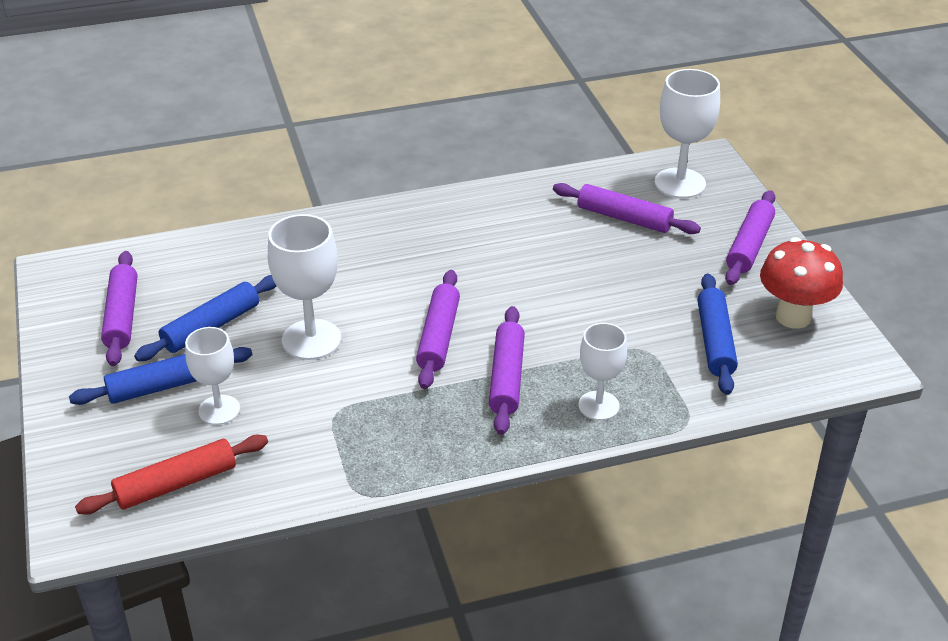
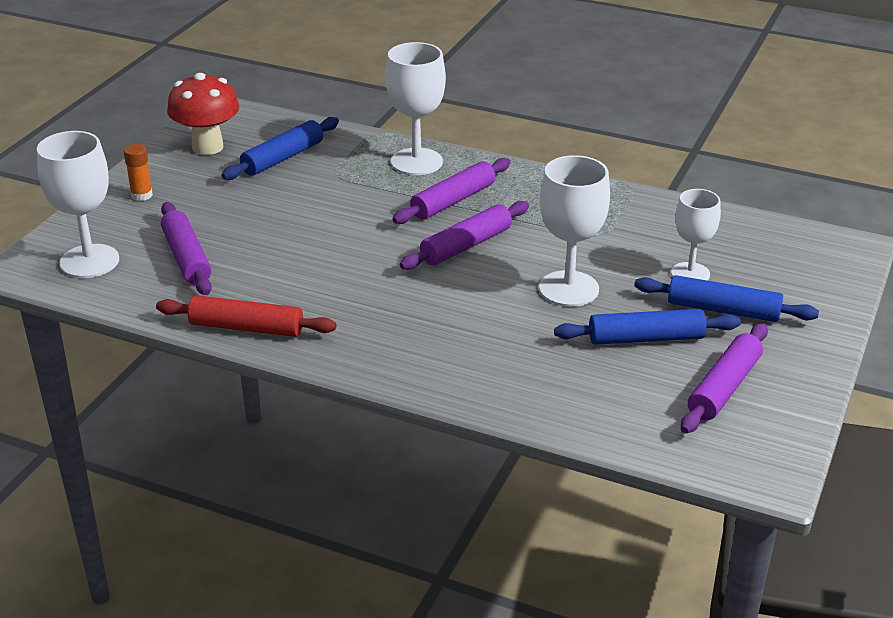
camera: 140 degrees left, 5 degrees down
red rolling pin [75,435,268,515] -> red rolling pin moved to [156,295,336,337]
white goblet [579,323,627,420] -> white goblet [385,42,446,175], size x1.53
purple rolling pin [725,190,775,285] -> orange glue stick [124,144,153,201]

